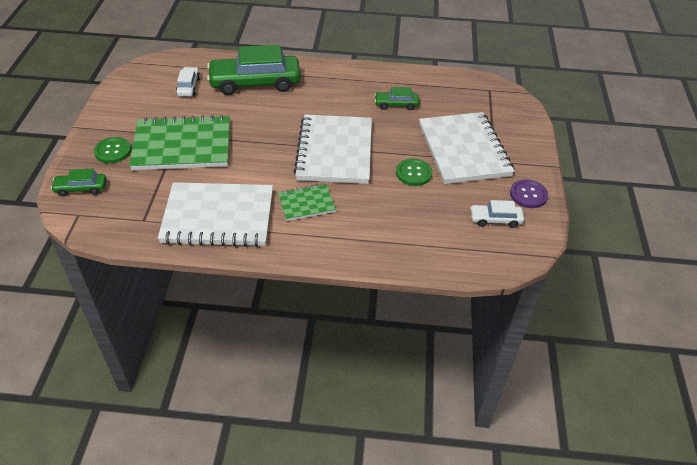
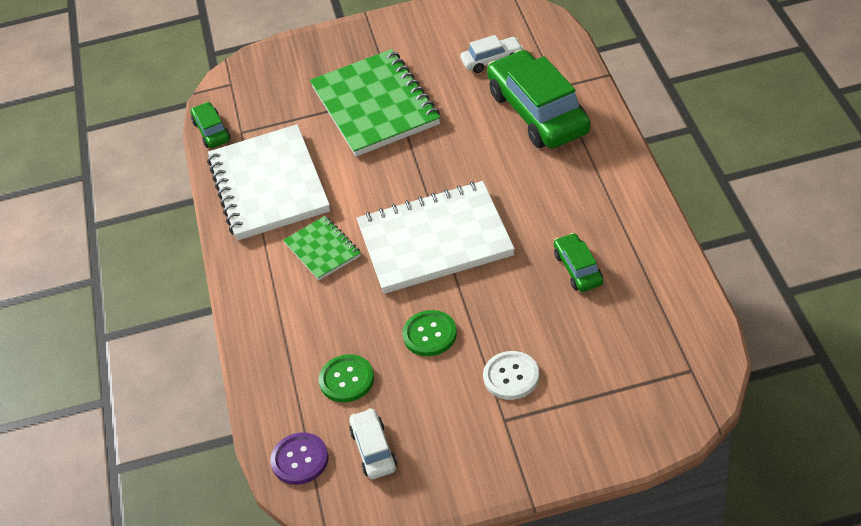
camera: 80 degrees right, 0 degrees up
green car [51,169,106,197] -> green car moved to [191,102,231,148]
green button [94,137,131,163] -> green button moved to [319,354,374,402]
white notebook [419,112,514,184] -> white button [483,351,539,400]
purple button [510,179,548,208] -> purple button moved to [270,432,328,485]

